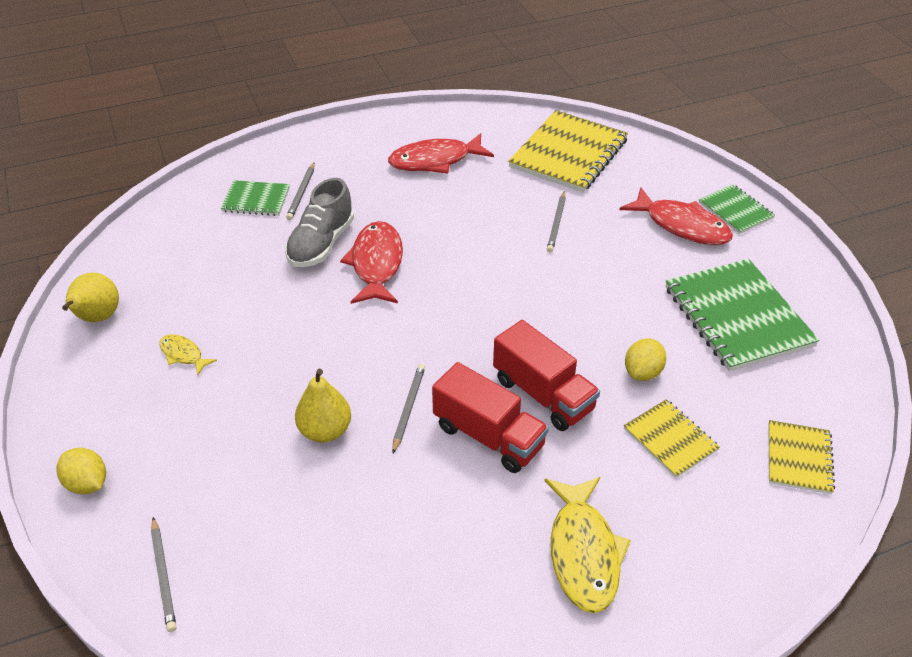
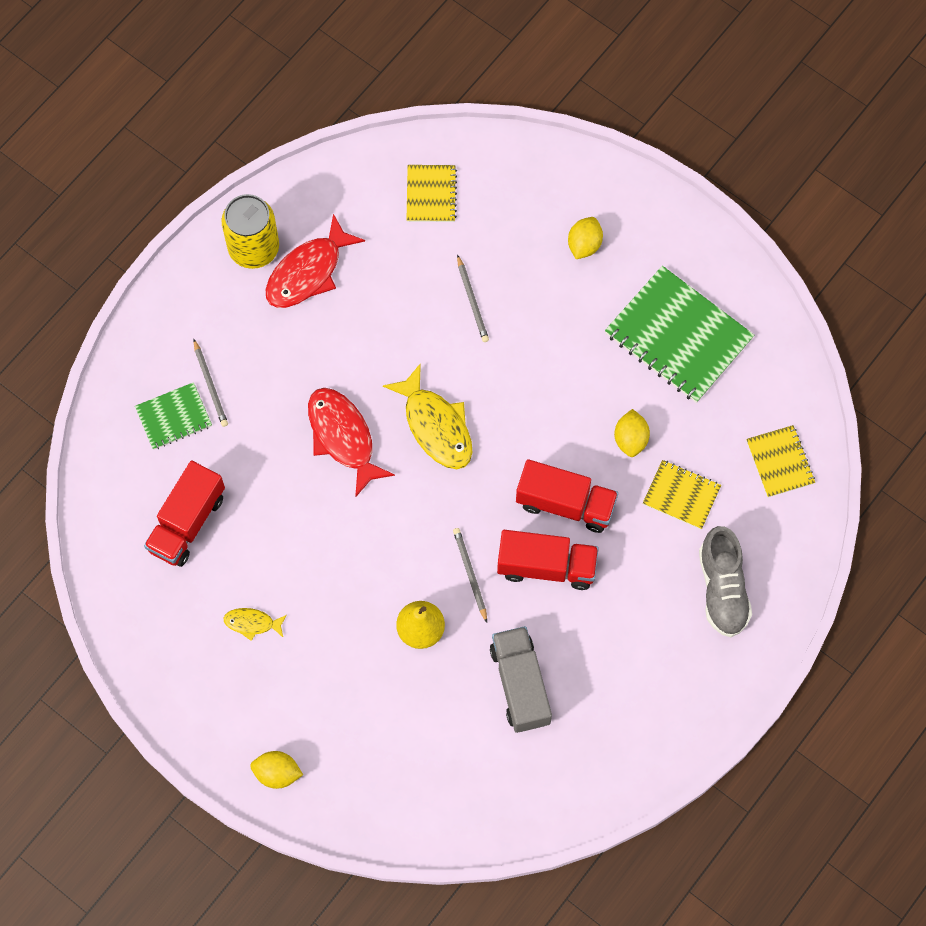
camera: 30 degrees left, 25 degrees up
yellow pear [62,272,119,322] -> none
grey pencil [151,517,176,632] -> none
grey shoe [285,178,354,267] -> grey shoe moved to [699,526,752,637]
yellow notebook [508,110,628,192] -> yellow notebook [406,165,457,222], size x0.53
yellow fish [544,477,631,613] -> yellow fish moved to [383,363,472,469]
red fish [619,187,733,245] -> yellow lemon [568,217,603,259]
green notebook [699,184,775,234] -> none
none -> red truck [144,461,225,567]
none -> yellow can [221,194,279,269]
none -> grey truck [490,626,552,733]

